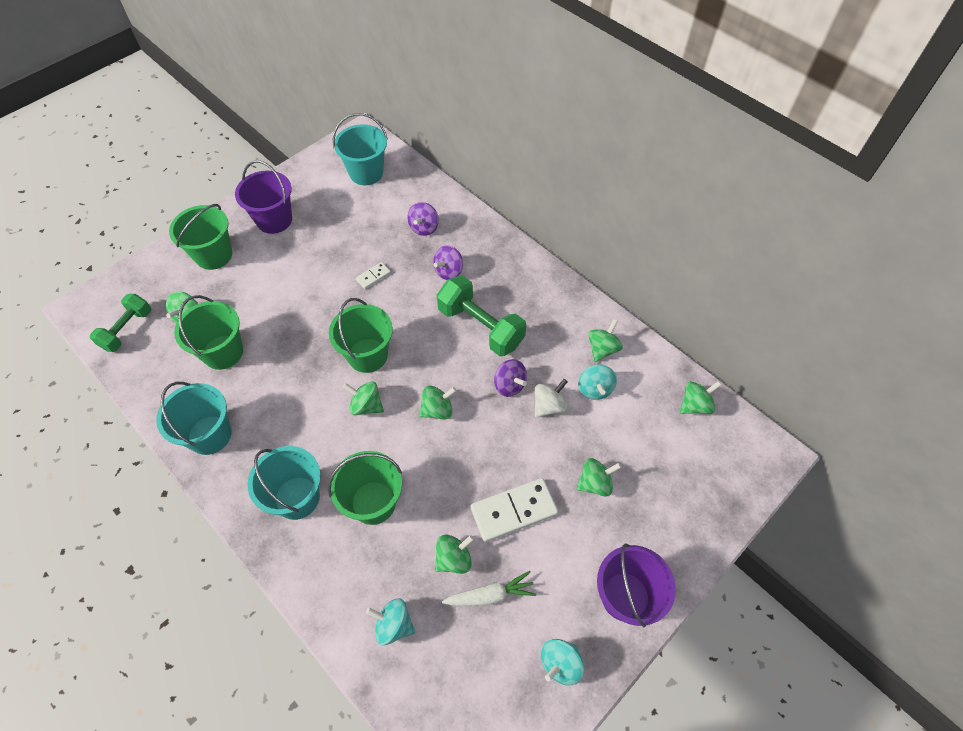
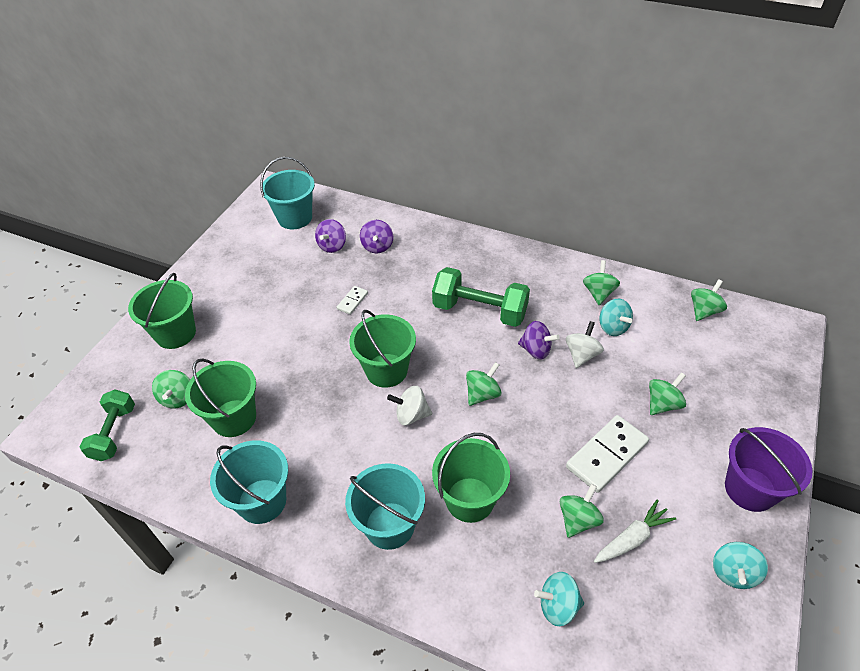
camera: 20 degrees left, 10 degrees down
purple bucket [235,160,292,234] -> none
green spinning top [343,381,384,415] -> white spinning top [387,386,432,425]
purple spinning top [433,245,463,280] -> purple spinning top moved to [315,219,346,253]

